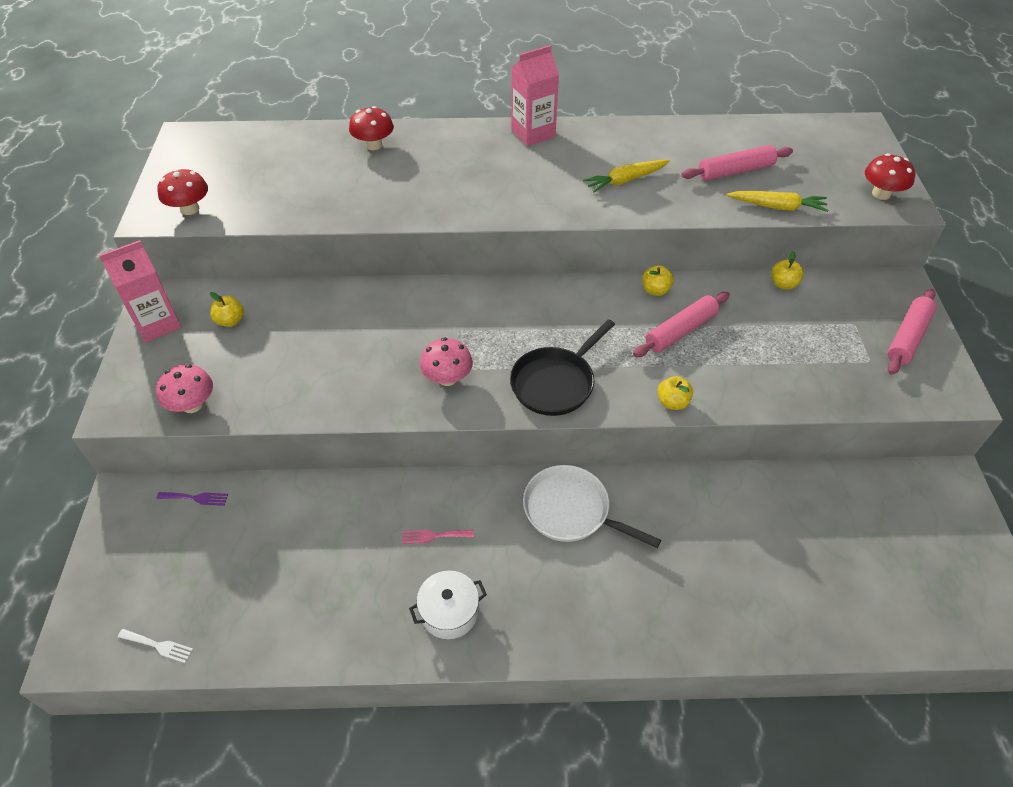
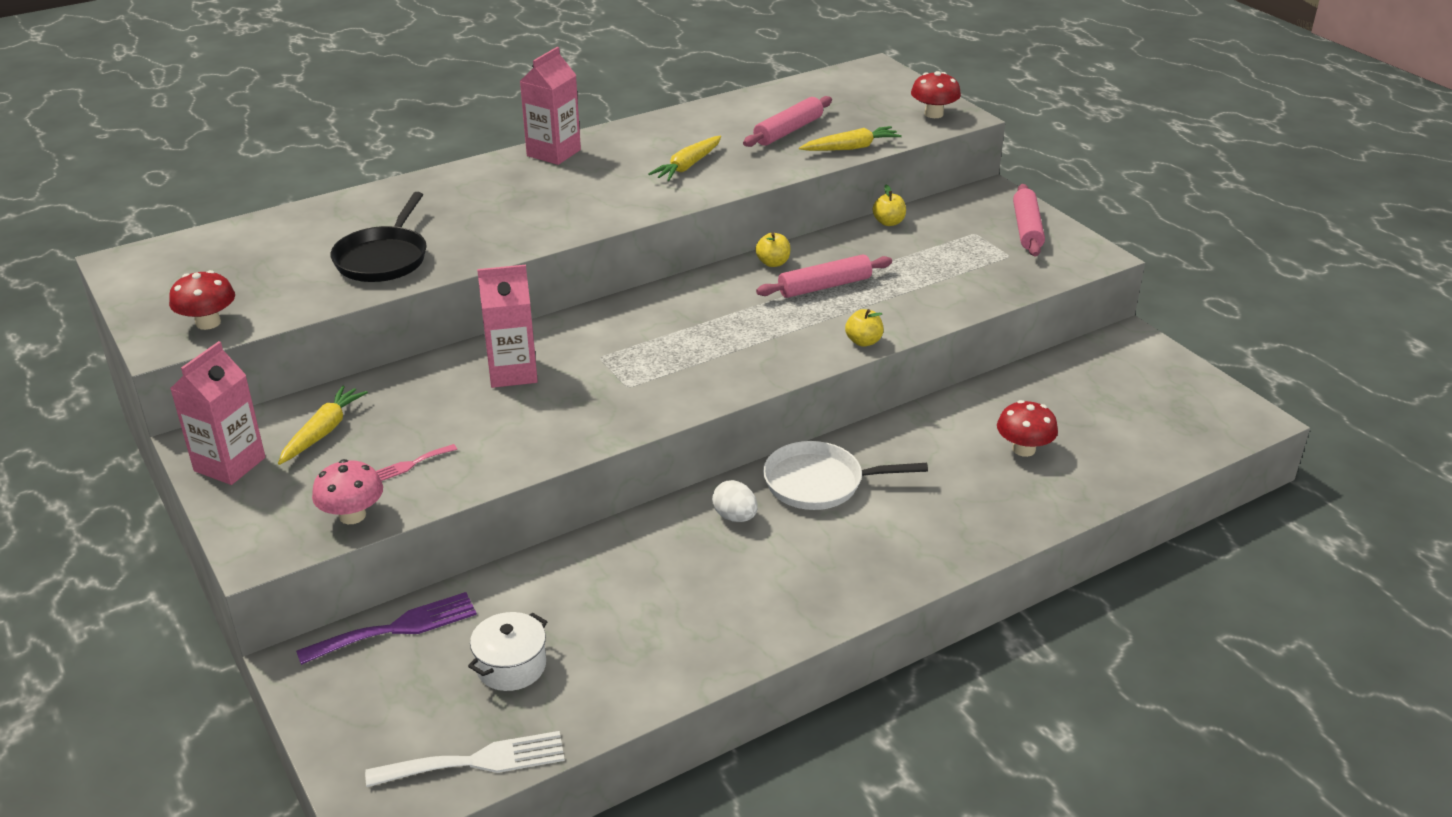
camera: 30 degrees left, 15 degrees down
white fork [118,629,193,663] -> white fork [365,731,565,787], size x1.94
purple fork [157,492,228,506] -> purple fork [296,592,477,665], size x1.94
yellow apple [210,292,244,327] -> yellow carrot [278,385,368,465]
red mushroom [349,106,394,150] -> red mushroom moved to [997,400,1058,457]
pink fork [402,530,474,544] -> pink fork moved to [376,444,457,481]
white pot [409,571,487,639] -> white pot moved to [468,612,547,691]
pink mushroom [420,337,473,386] -> none
black pan [510,319,615,416] -> black pan moved to [330,192,427,282]
pink rolling pin [633,292,730,357] -> pink rolling pin turned 45 degrees clockwise [756,254,892,298]
none -> pink carton [477,265,538,388]
none -> white egg [712,480,758,522]

